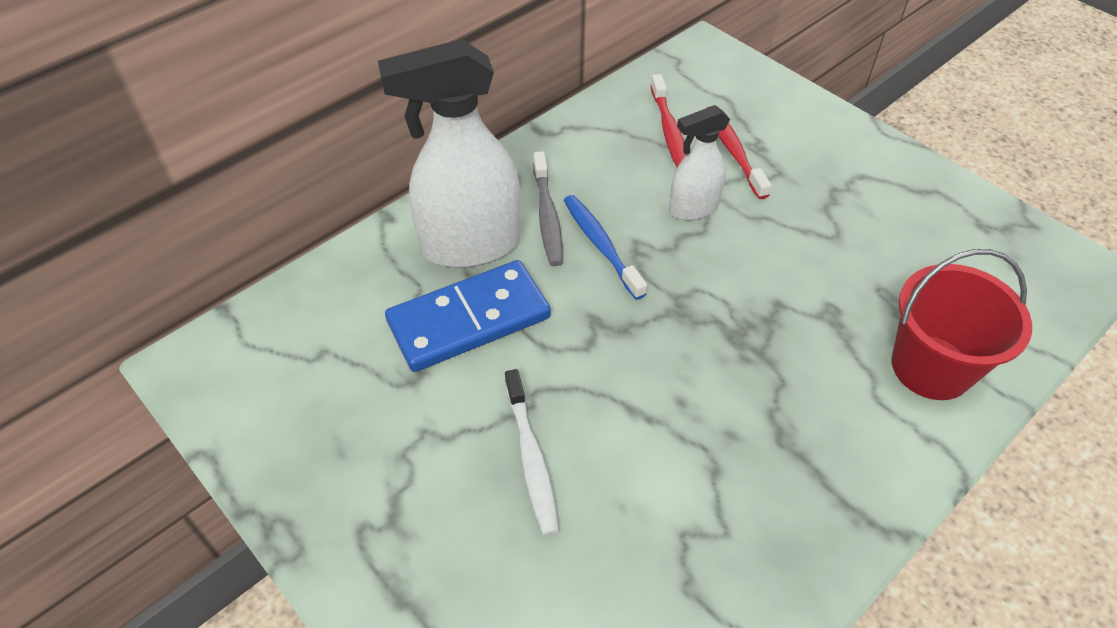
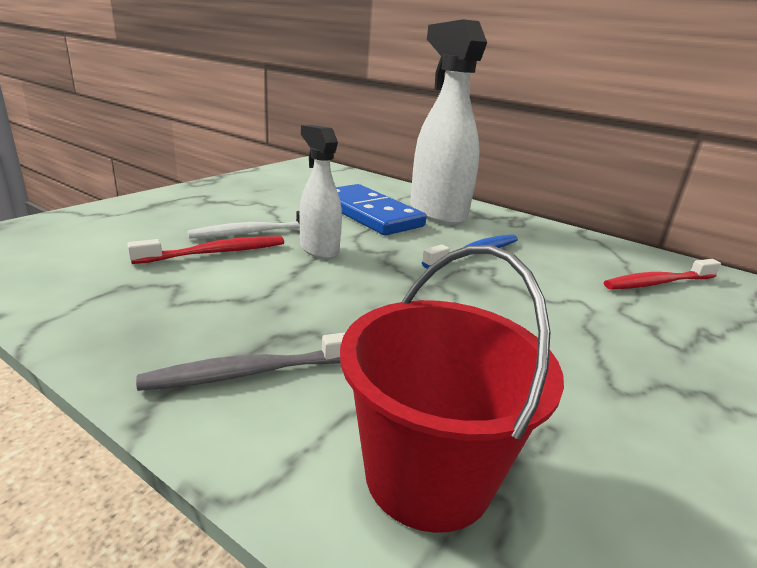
camera: 75 degrees right, 25 degrees down
grey toothbrush [533,151,563,266] -> grey toothbrush moved to [136,332,346,391]
white spray bottle [669,105,730,221] -> white spray bottle moved to [299,125,342,259]
red toothbrush [707,106,772,199] -> red toothbrush moved to [127,236,284,264]

